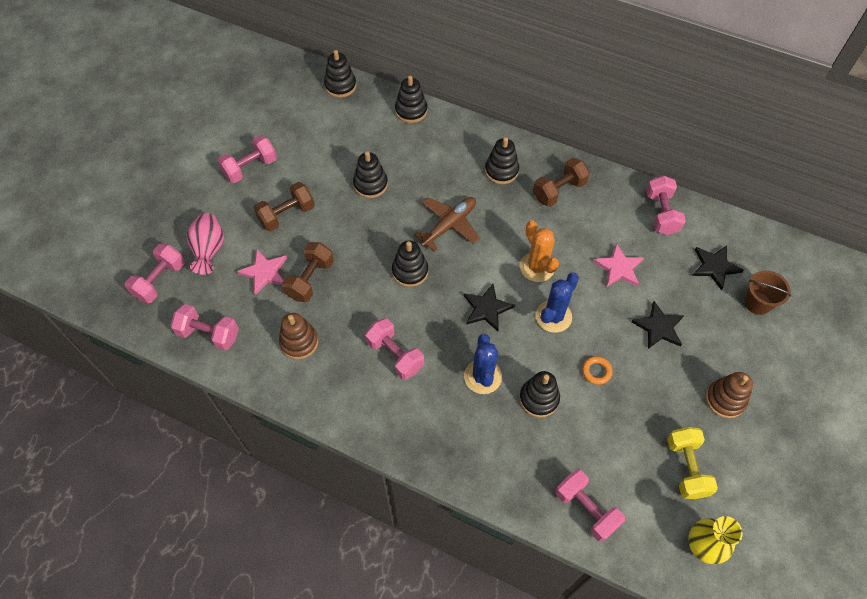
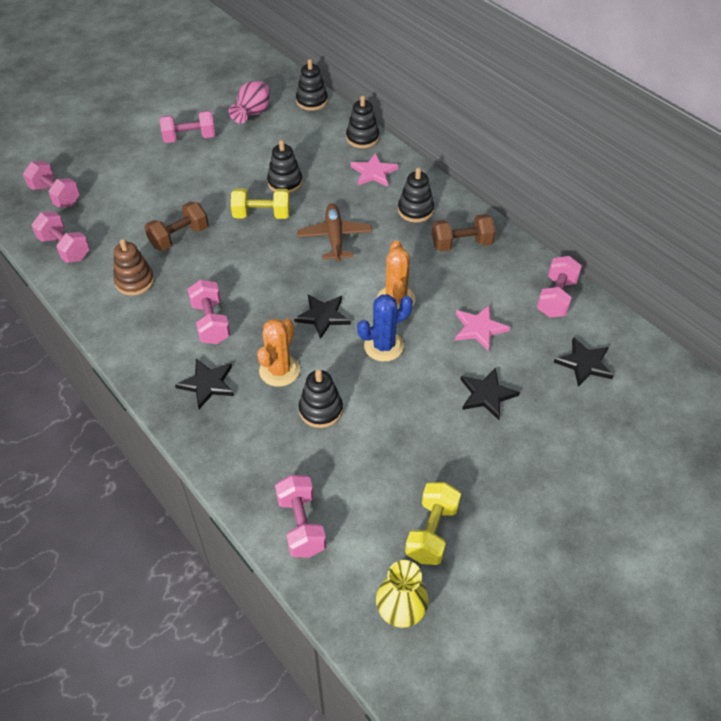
camera: 25 degrees right, 10 degrees down
pink dumbbell [125,243,185,303] -> pink dumbbell turned 75 degrees clockwise [23,161,80,208]
pink vase [187,213,224,275] -> pink vase moved to [229,81,270,124]
pink star [237,249,287,295] -> pink star moved to [350,153,398,187]
brown dumbbell [254,182,315,231] -> none
black stacking toy [392,241,428,287] -> none
brown plane [414,197,480,252] -> brown plane turned 75 degrees counterclockwise [297,203,372,262]
blue cactus [464,334,502,394] -> orange cactus [257,318,300,387]
orange ring [582,356,613,385] -> none
brown stacking toy [706,372,753,418] -> none
brown bucket [745,270,791,315] -> none
none -> black star [175,359,234,409]
none -> yellow dumbbell [231,188,290,219]

